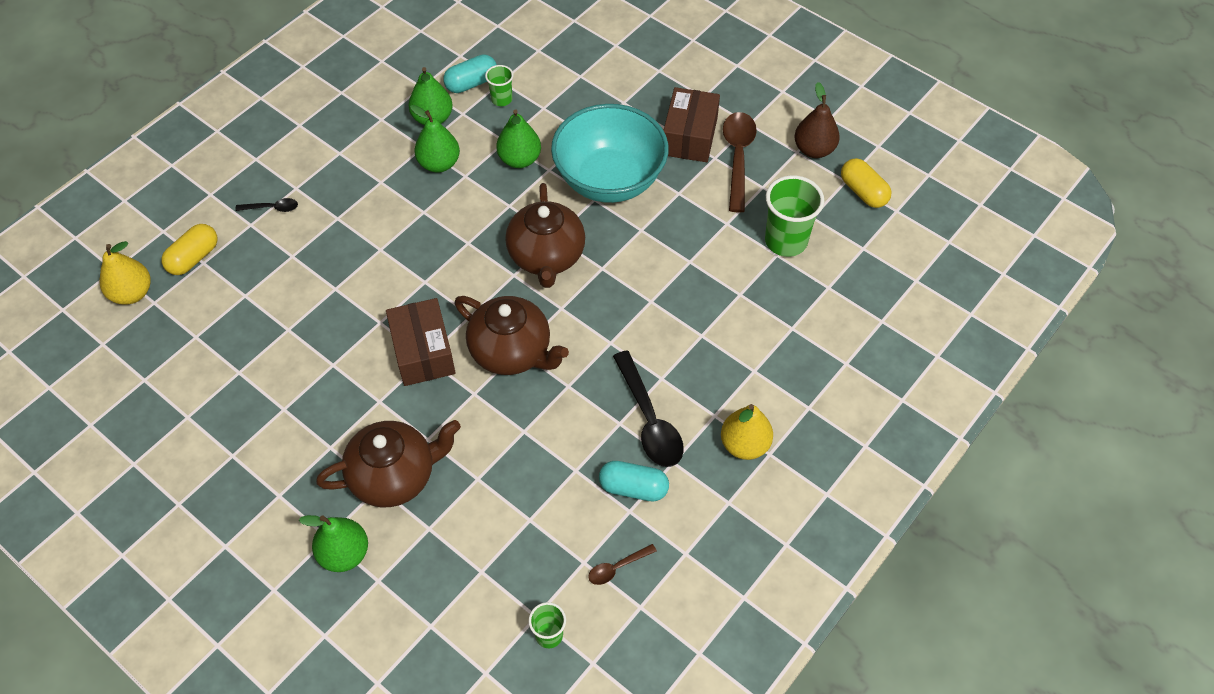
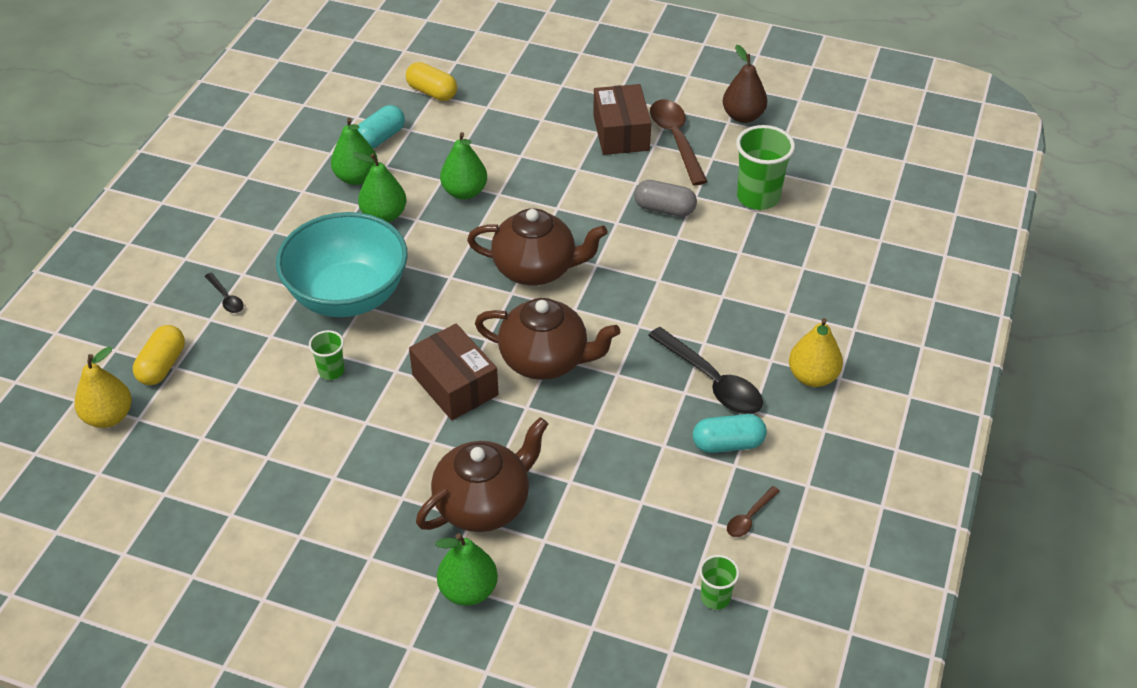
camera: 20 degrees left, 10 degrees down
black spoon [235,198,298,212] -> black spoon turned 75 degrees clockwise [204,273,244,313]
green cup [485,65,514,106] -> green cup moved to [309,330,345,380]
brown teapot [505,183,585,288] -> brown teapot turned 60 degrees counterclockwise [467,208,608,285]
turquoise bowl [551,104,669,203] -> turquoise bowl moved to [276,212,408,317]
yellow capsule [841,158,892,208] -> yellow capsule moved to [406,62,457,101]
none -> grey capsule [634,180,697,217]

